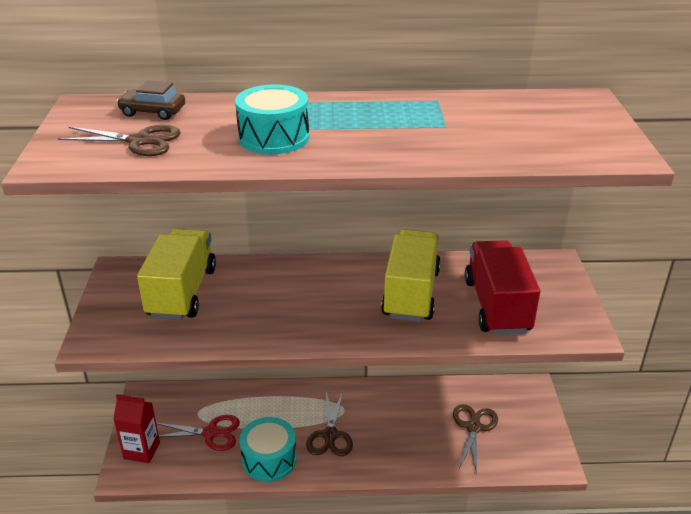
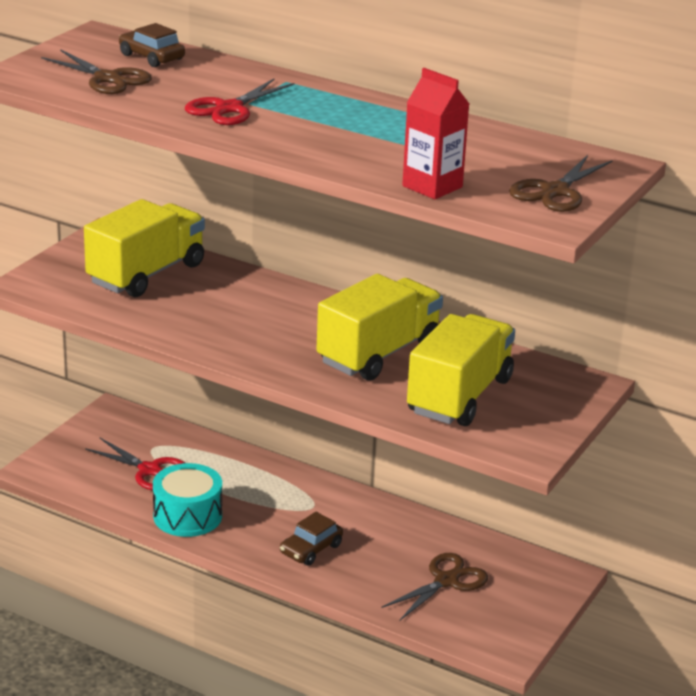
camera: 30 degrees right, 5 degrees down
red carton [113,394,160,463] -> red carton moved to [402,68,469,199]
turquoise drum [235,84,309,154] -> red scissors [185,79,295,125]
brown scissors [306,392,353,456] -> brown scissors moved to [509,155,613,212]
red truck [465,240,540,335] -> yellow truck [407,314,515,426]
none -> brown car [280,512,343,566]

